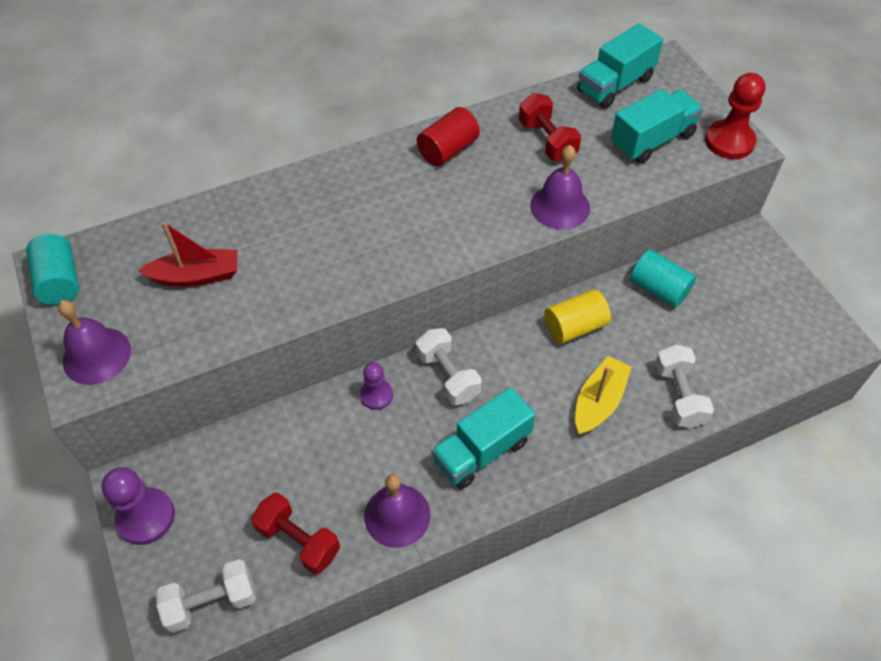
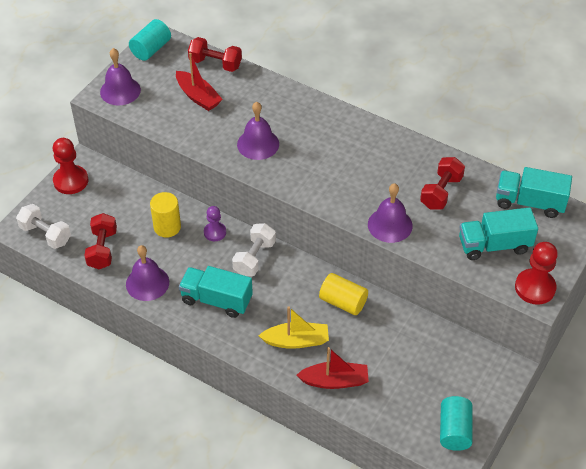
camera: 55 degrees right, 5 degrees down
purple pawn [102,467,175,545] -> red pawn [53,138,88,194]
red cylinder [417,107,480,166] -> none
turquoise truck [611,89,703,164] -> turquoise truck turned 150 degrees clockwise [459,207,538,260]
turquoise cylinder [630,249,696,307] -> turquoise cylinder moved to [440,396,473,451]
white dumbbell [655,345,714,428] -> red boat [296,347,369,389]
none -> yellow cylinder [150,192,181,238]
none -> red dumbbell [188,37,242,72]
none -> purple bell [237,102,279,160]

